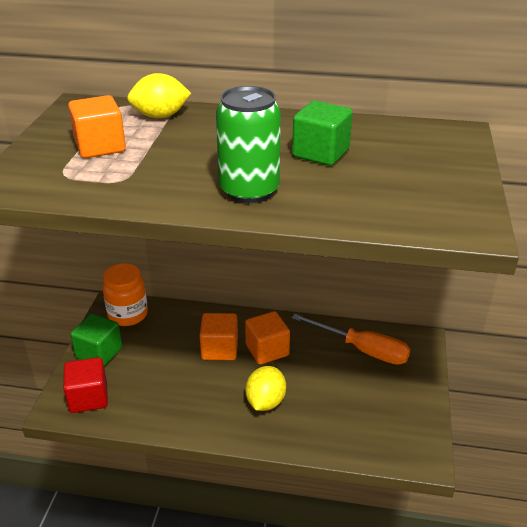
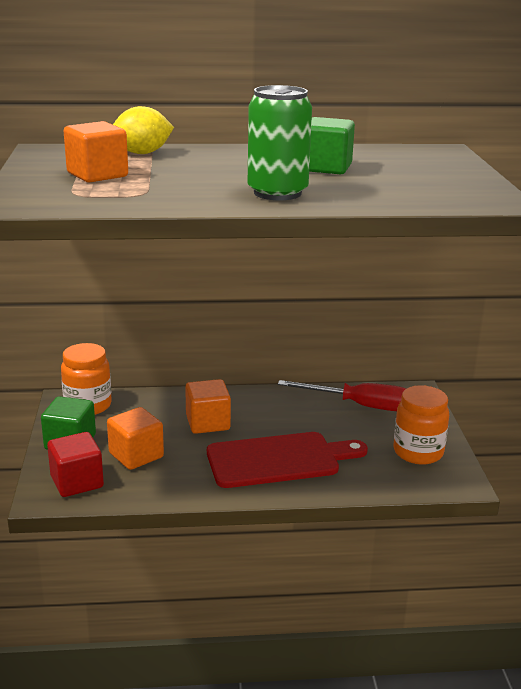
camera: 15 degrees left, 10 degrees down
orange cube [245,311,290,364] -> orange cube moved to [107,407,164,470]
yellow lemon [245,366,286,411] -> red cutting board [207,432,368,488]
orange screwdriver [292,314,410,365] -> red screwdriver [278,380,406,411]
none -> orange jar [394,385,449,465]

